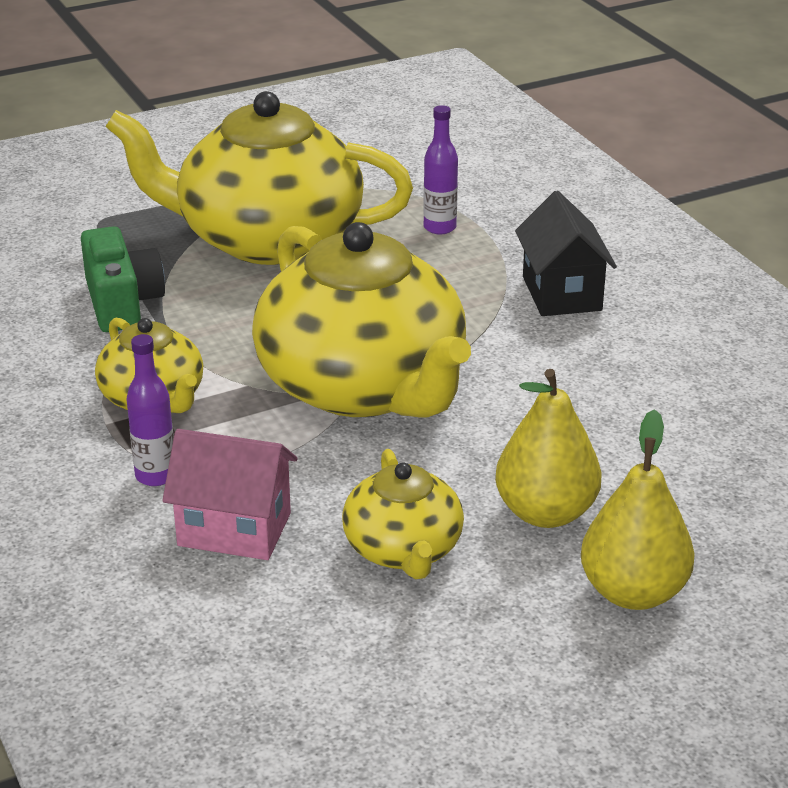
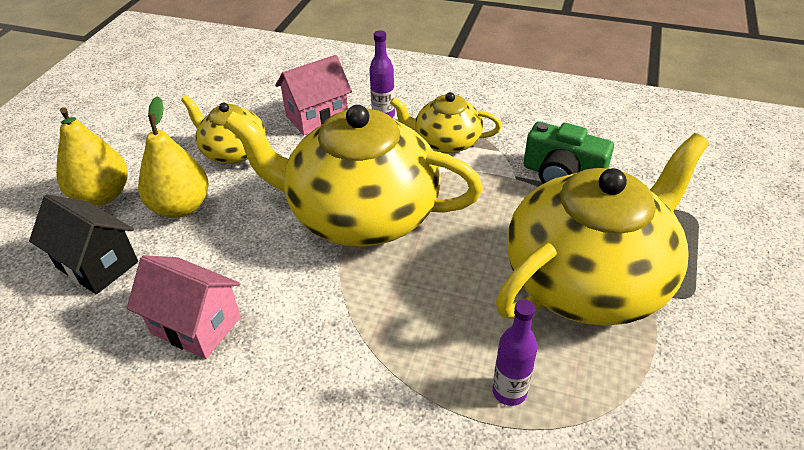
camera: 135 degrees right, 10 degrees up
black house [515,191,617,316] -> black house moved to [29,194,138,295]
none -> pink house [127,255,241,359]

